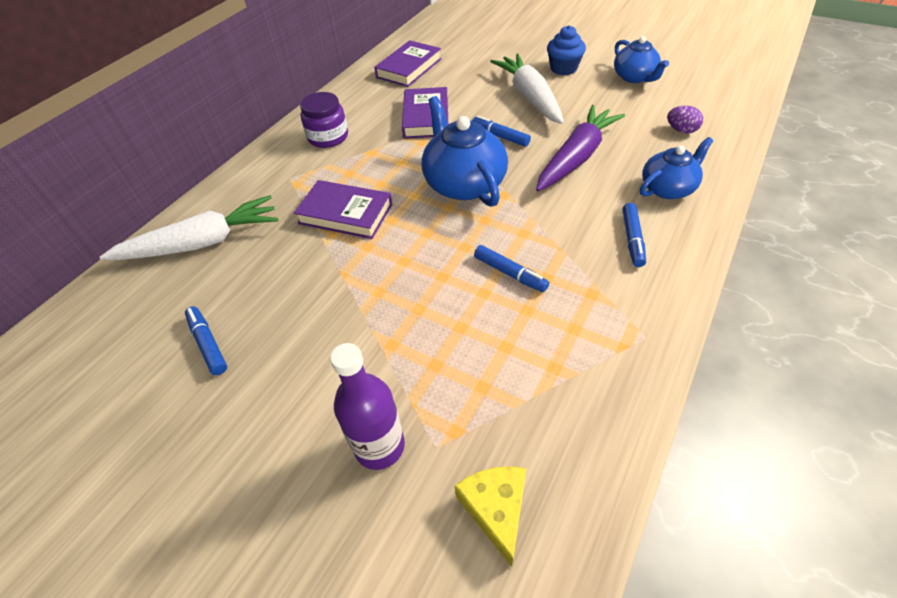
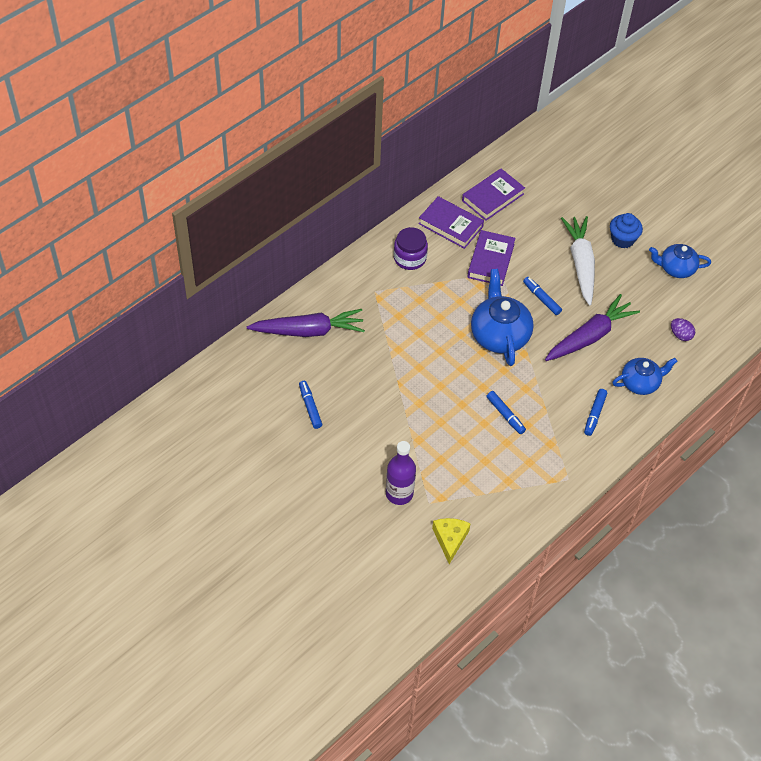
camera: 10 degrees right, 5 degrees up
white carrot [100,195,278,260] -> purple carrot [246,309,365,337]
purple book [294,180,392,239] -> purple book moved to [419,196,484,249]
blue teapot [614,36,669,83] -> blue teapot turned 105 degrees clockwise [649,244,711,278]

